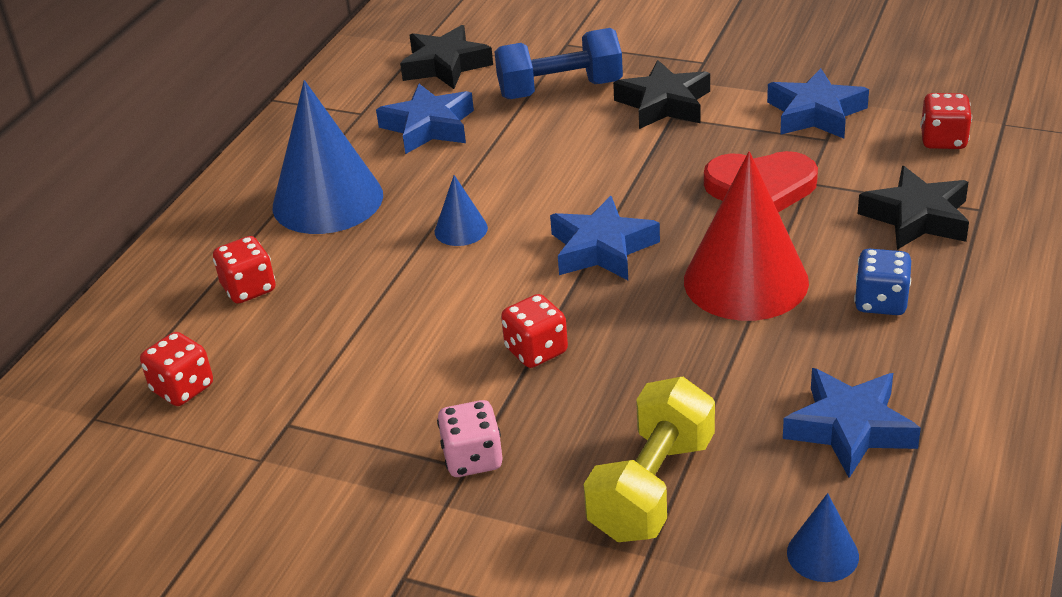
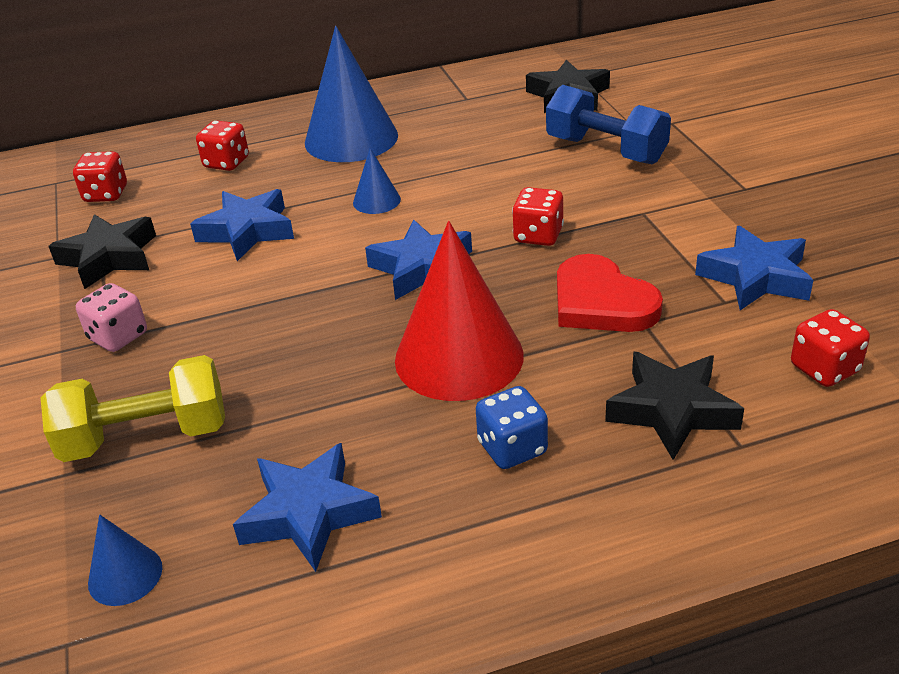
camera: 50 degrees right, 0 degrees up
blue star [376,84,474,154] -> blue star moved to [190,189,294,261]
red dice [501,294,568,368] -> red dice moved to [512,187,564,246]
black star [613,60,710,129] -> black star moved to [48,214,156,289]

